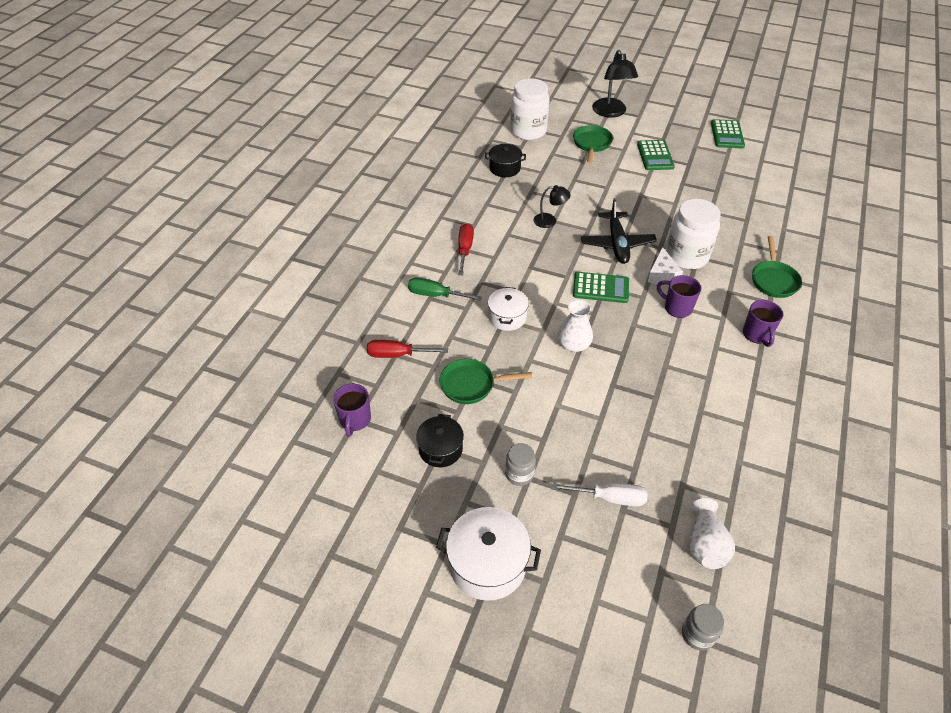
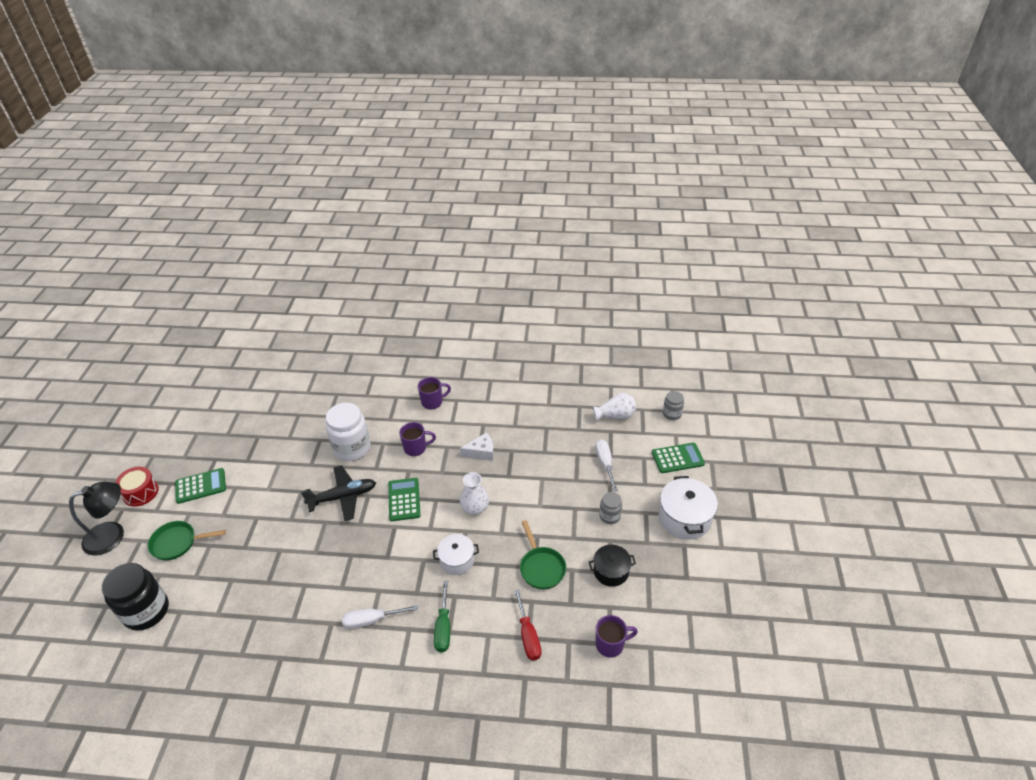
camera: 105 degrees left, 5 degrees down
red screwdriver [458,223,474,275] -> white screwdriver [342,605,418,629]
black pot [485,144,526,177] -> none
white jar [510,78,550,140] -> black jar [102,563,169,631]
black lamp [534,185,571,228] -> none
white cheese [648,247,683,285] -> white cheese moved to [460,432,494,461]
purple mug [657,275,701,318] -> purple mug turned 120 degrees counterclockwise [399,422,436,456]
green calculator [711,119,745,148] -> green calculator moved to [652,443,705,473]
green pan [752,236,802,298] -> none
none -> red drum [115,467,159,507]

